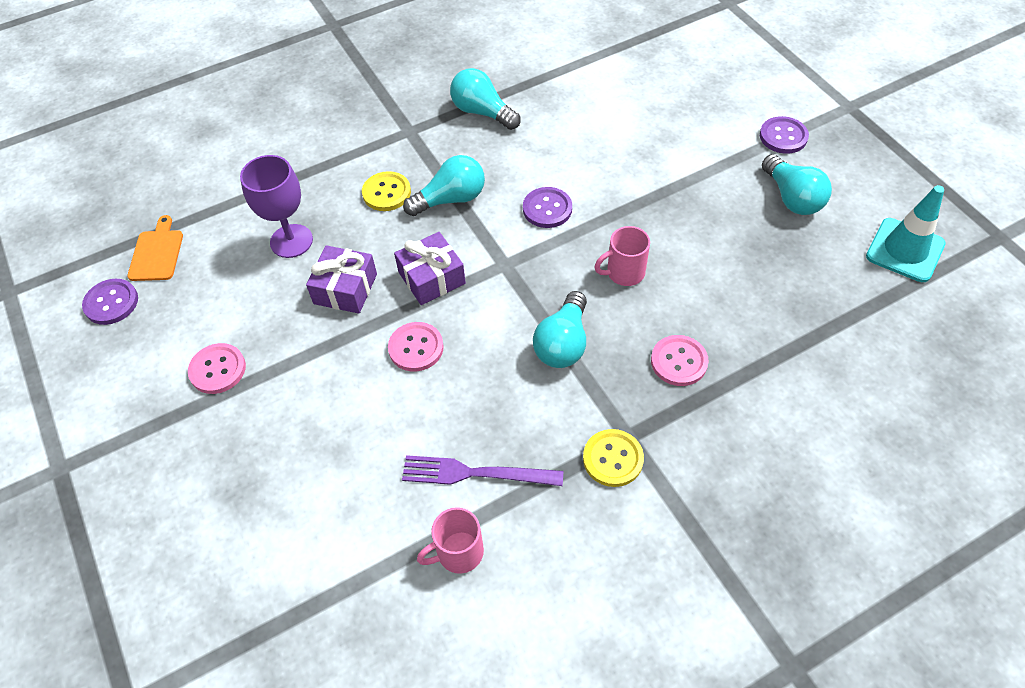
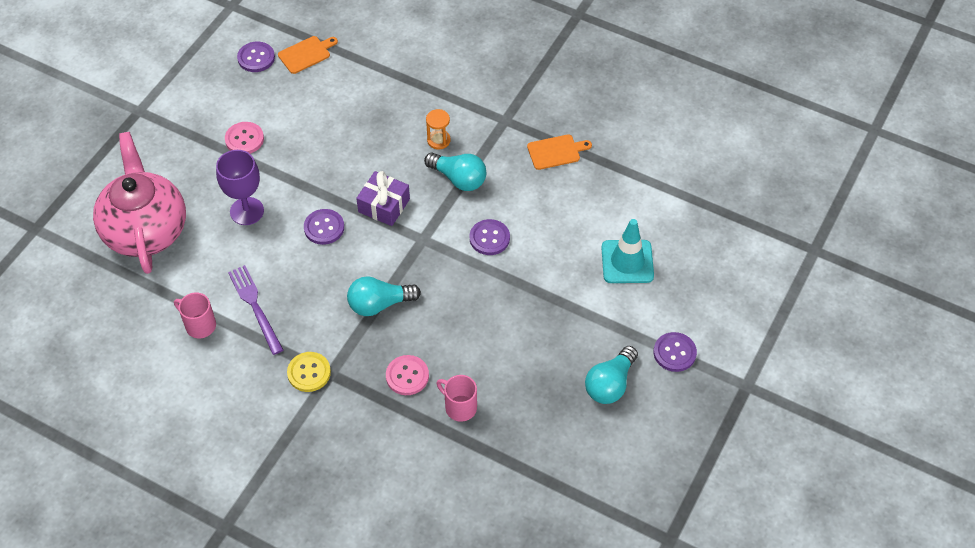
camera: 55 degrees right, 0 degrees up
purple goblet [240,155,313,258] -> purple goblet moved to [216,150,264,225]
purple gift [306,245,377,314] -> none
yellow button [362,171,411,211] -> orange hourglass [426,109,451,149]
pink button [388,322,444,372] -> purple button [304,209,344,245]
turquoise light bulb [450,68,520,130] -> orange cutting board [527,134,592,170]
pink mug [595,226,650,286] -> pink mug moved to [437,375,477,422]
turquoise traffic cone [866,185,946,282] -> turquoise traffic cone moved to [601,219,654,283]
none -> pink teapot [93,132,186,274]

